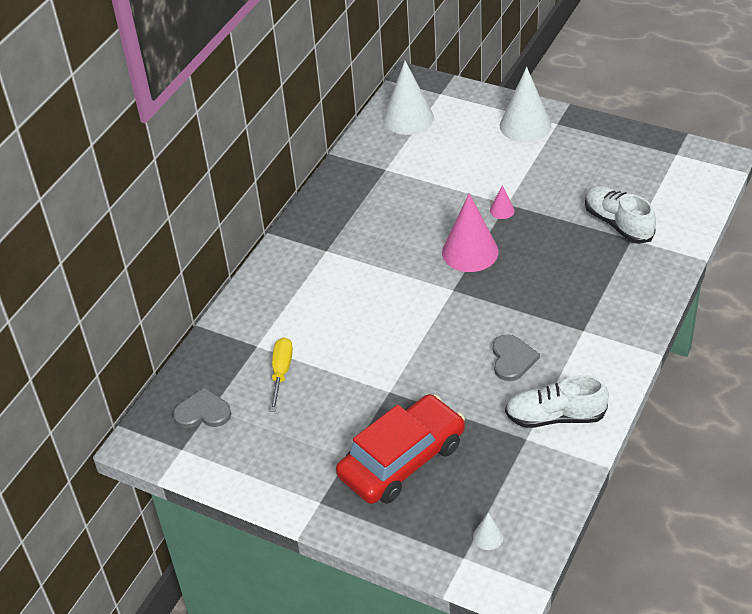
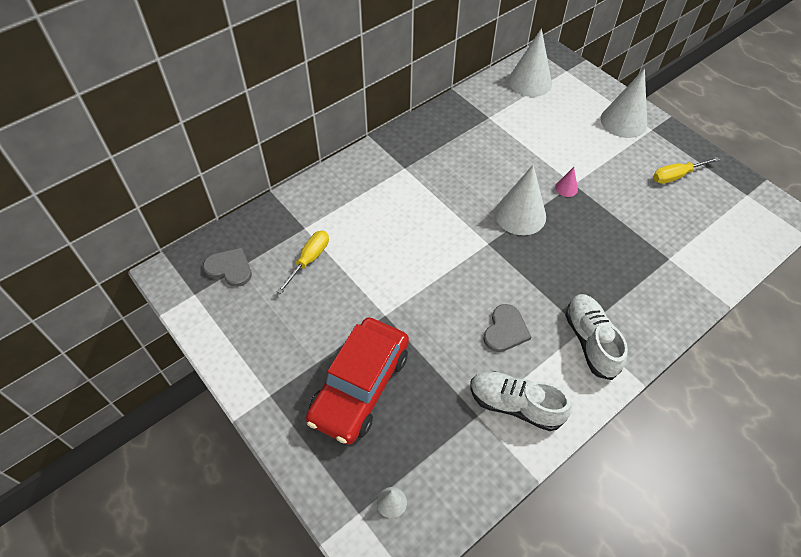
camera: 20 degrees right, 10 degrees up
red car [336,394,465,504] -> red car turned 135 degrees clockwise [306,317,409,445]
pink cone [442,193,499,272] -> white cone [495,165,546,235]
white shoe [585,186,656,244] -> white shoe moved to [565,294,628,380]
none -> yellow screwdriver [653,157,720,184]

